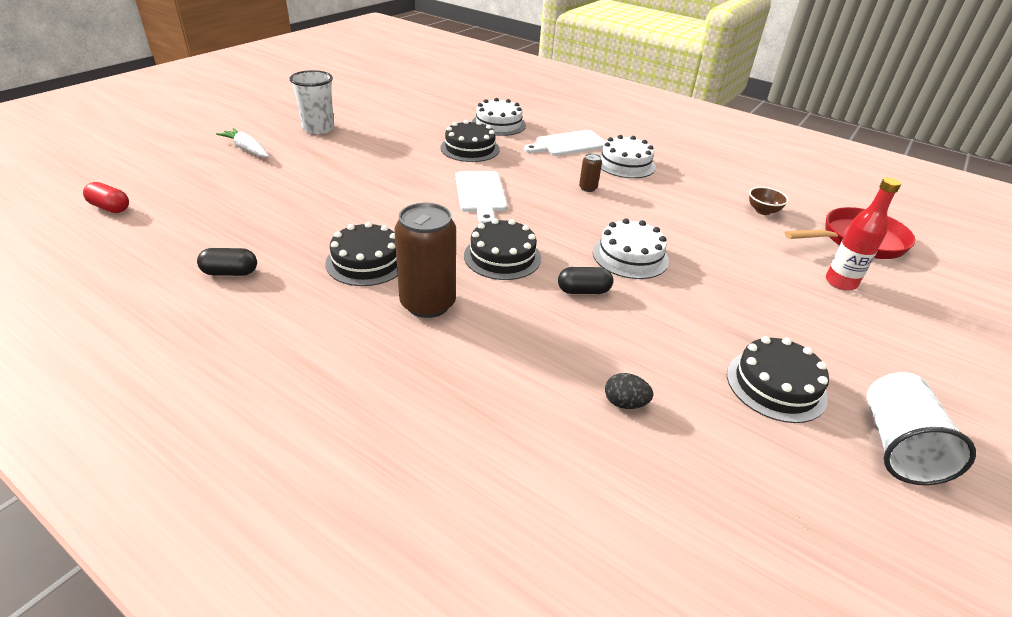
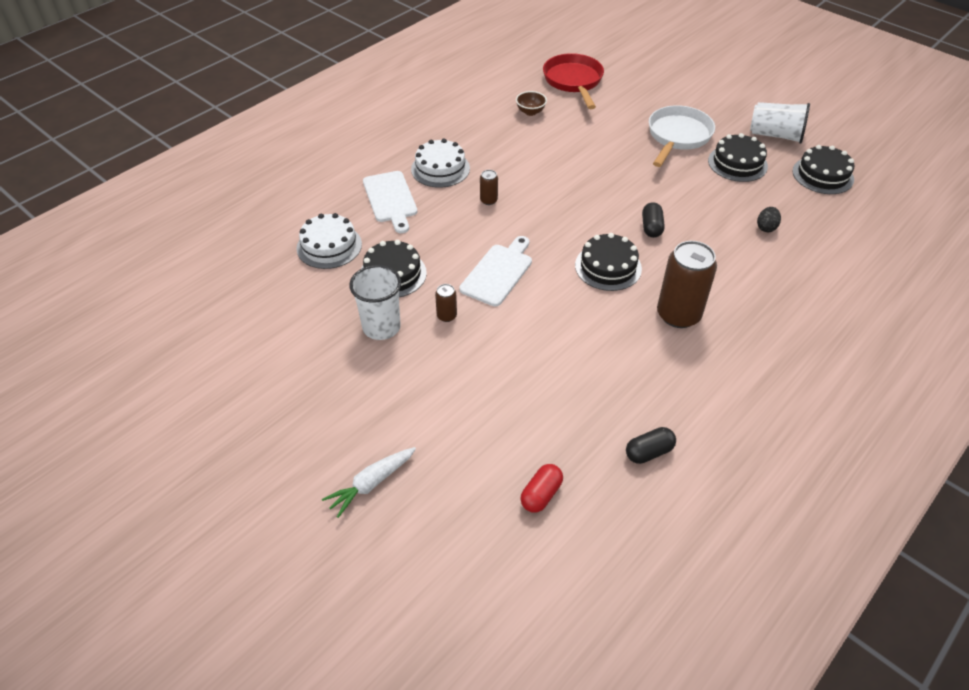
camera: 80 degrees left, 10 degrees up
red capsule [83,182,129,213] -> red capsule moved to [520,464,563,513]
black capsule [197,248,257,276] -> black capsule turned 60 degrees clockwise [626,427,676,464]
white cup [290,70,334,134] -> white cup moved to [349,265,401,340]
black cake [325,222,398,286] -> black cake moved to [792,145,854,194]
white cutting board [455,171,507,223] -> white cutting board turned 60 degrees counterclockwise [459,236,532,306]
white cake [593,218,669,279] -> none
red bottle [826,177,901,291] -> none
none -> brown can [435,284,457,322]
none -> white pan [649,105,715,167]

